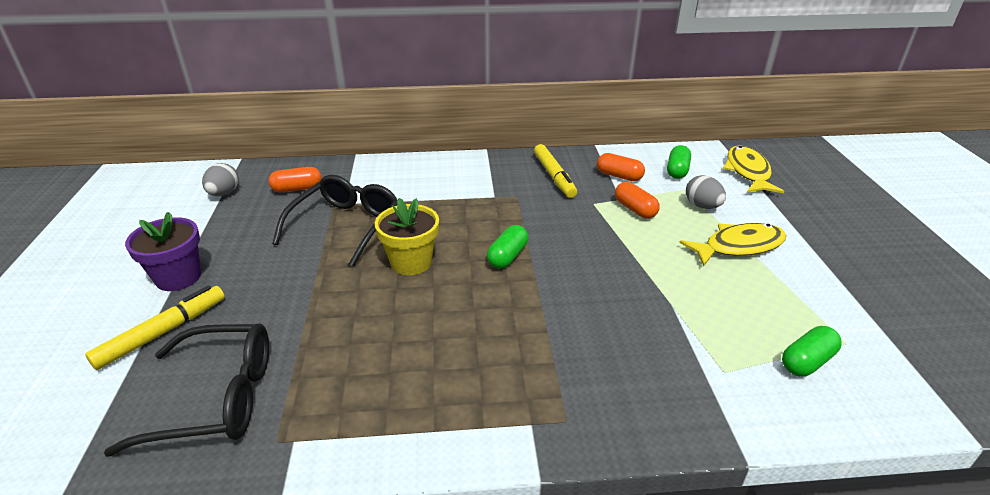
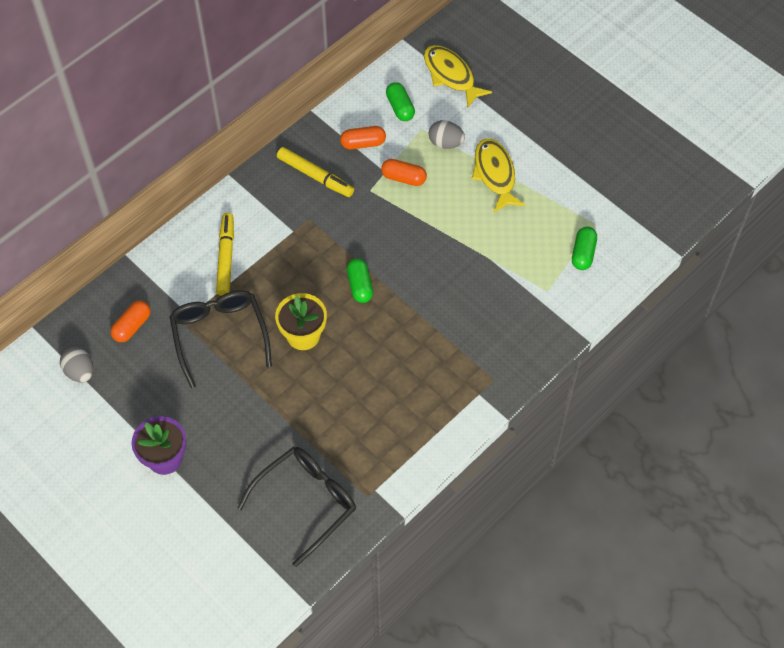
camera: 40 degrees left, 25 degrees up
yellow marker [85,285,225,370] -> yellow marker moved to [216,213,234,296]
yellow fish [679,223,786,267] -> yellow fish turned 45 degrees counterclockwise [471,138,525,213]

